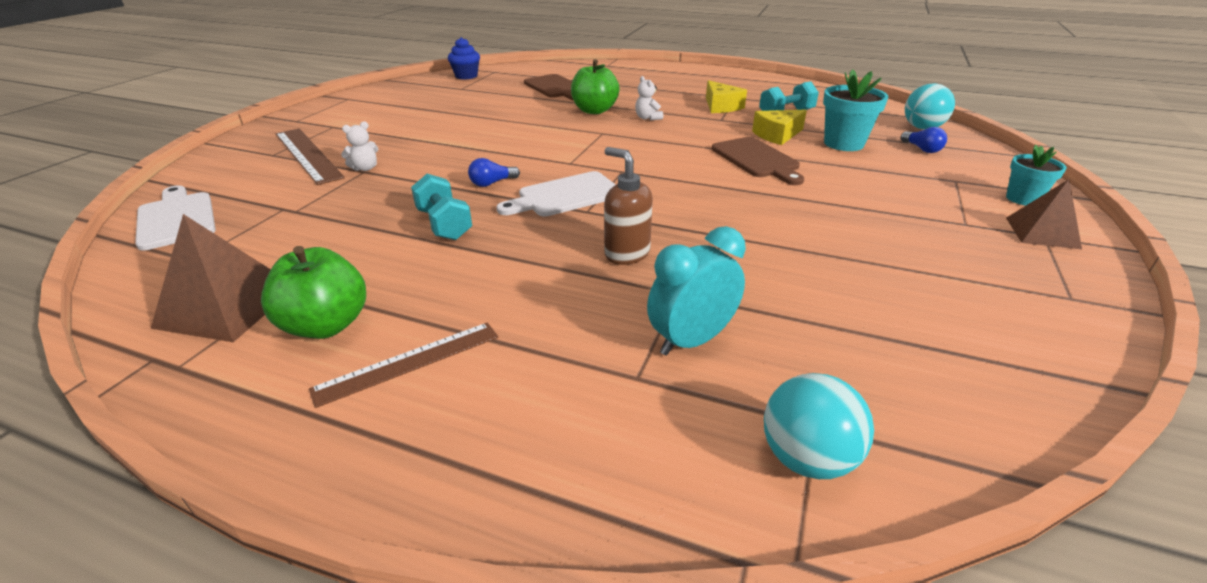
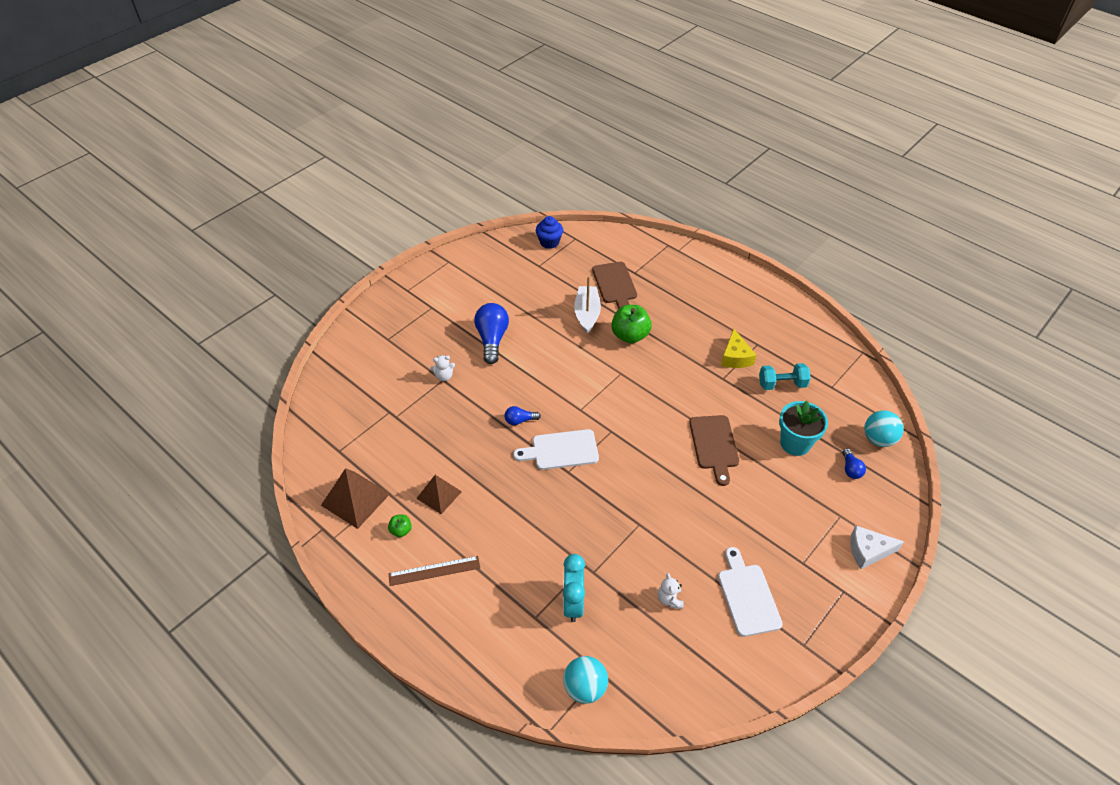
camera: 20 degrees right, 15 degrees up
white cutting board [135,185,216,250] -> white cutting board moved to [718,547,783,637]
green apple [261,246,366,339] -> green apple [388,514,412,537], size x0.49
brown ruler [276,128,345,185] -> none
turquoise dumbbell [411,174,472,240] -> none
brown soap dispenser [604,147,653,265] -> none
white teddy bear [635,76,663,120] -> white teddy bear moved to [658,573,684,609]
turquoise clock [647,226,746,356] -> turquoise clock turned 75 degrees counterclockwise [563,554,585,622]
yellow cheese [752,110,807,145] -> none
turquoise flower pot [1006,145,1067,206] -> white cheese [850,526,904,569]
brown pyramid [1006,179,1082,249] -> brown pyramid moved to [416,475,462,514]
none -> blue light bulb [474,303,509,364]
none -> white boat [574,276,601,334]

